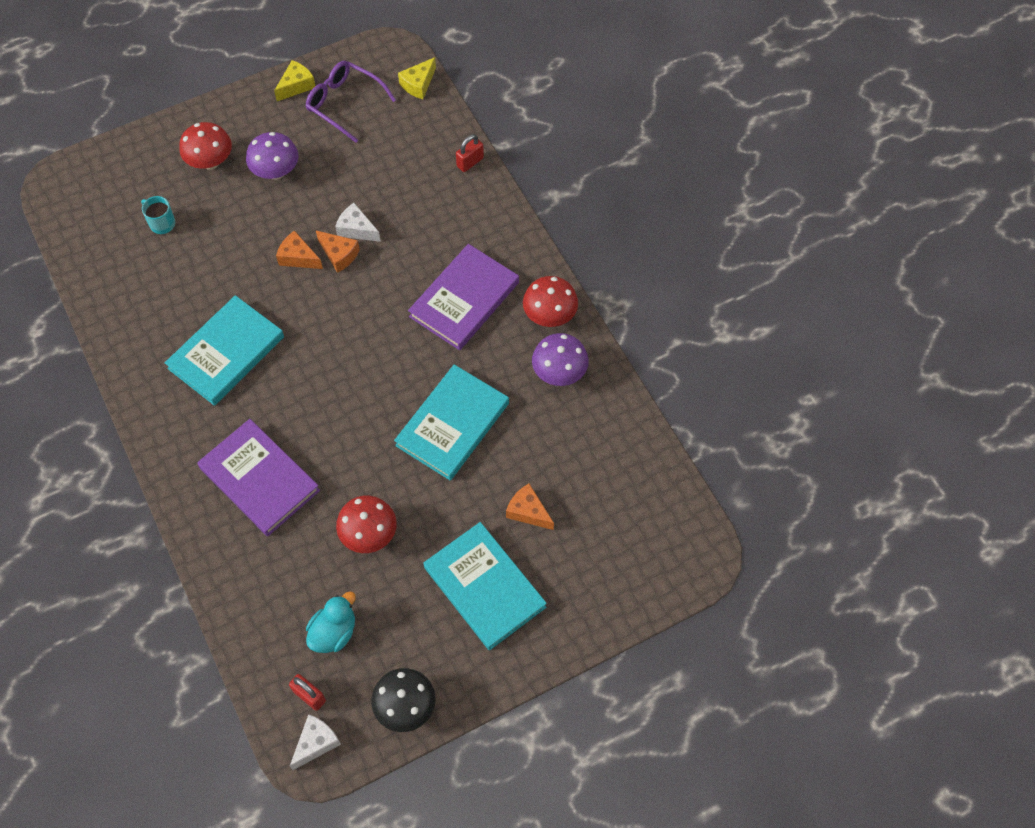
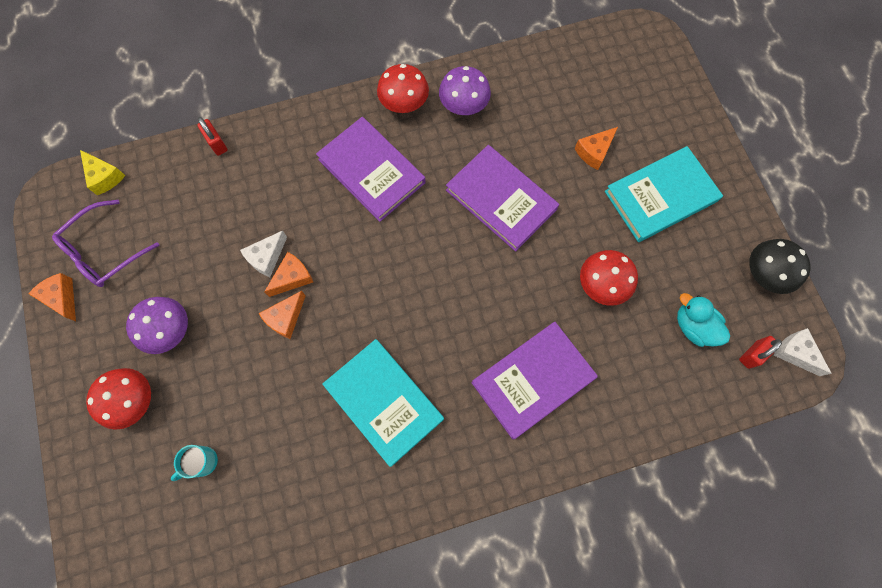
camera: 80 degrees left, 10 degrees up
yellow cheese [274,60,315,101] -> orange cheese [28,273,76,321]
turquoise book [394,364,509,481] -> purple book [446,145,559,252]

